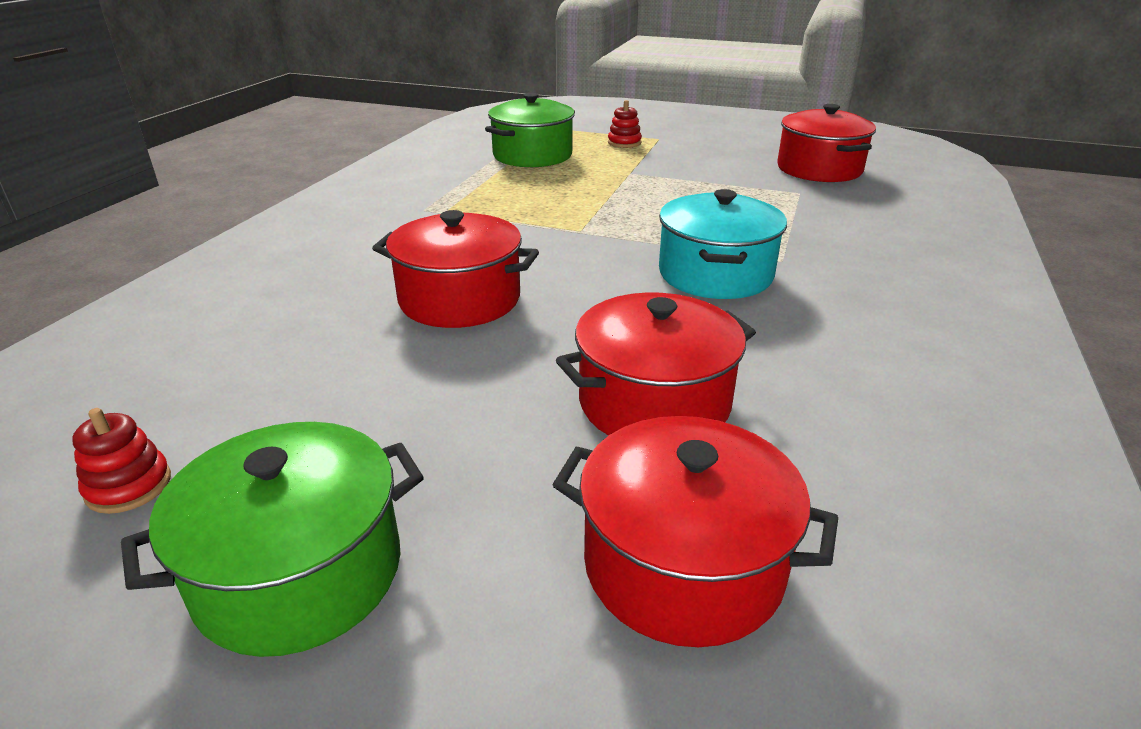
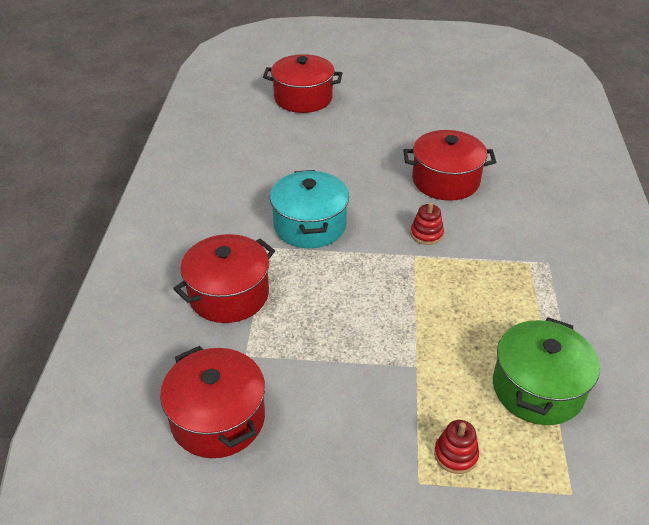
camera: 165 degrees right, 10 degrees up
red stacking toy [72,408,171,514] -> red stacking toy moved to [410,202,444,245]
green pot [121,422,424,657] -> none
red pot [556,292,756,436] -> red pot moved to [173,234,275,323]

